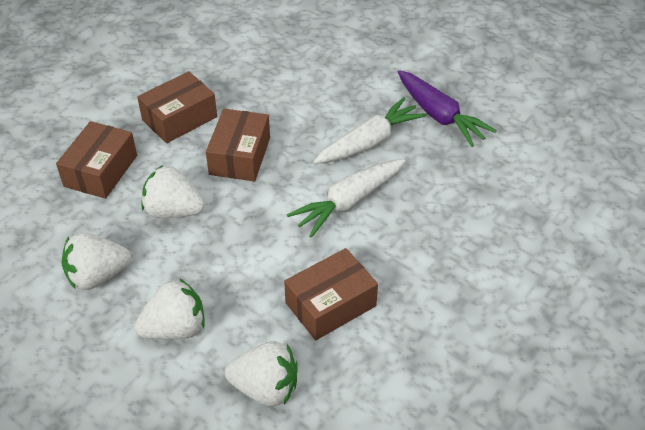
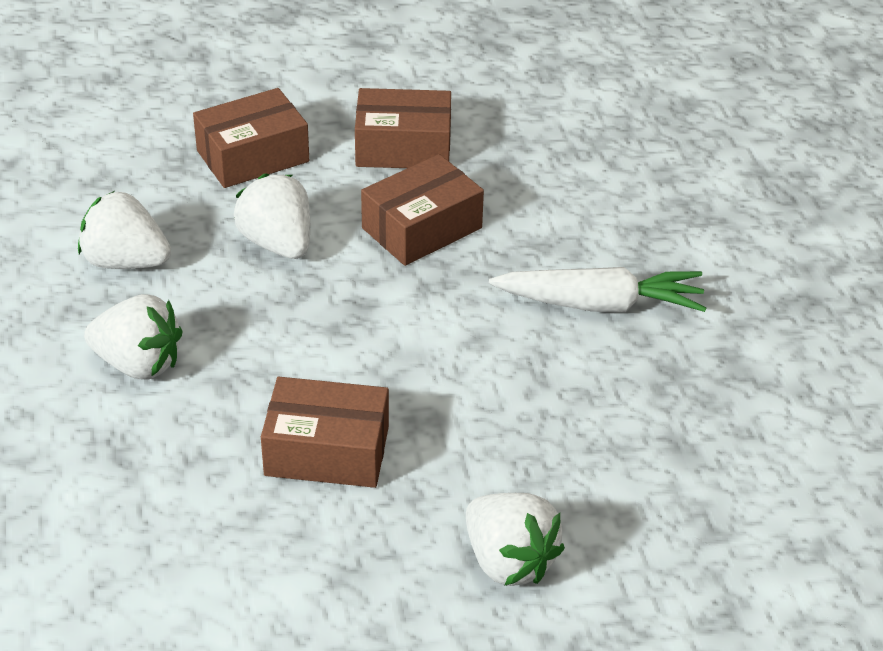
camera: 40 degrees right, 5 degrees down
white strawberry [225,341,298,406] -> white strawberry moved to [466,493,565,586]
white carrot [287,159,406,238] -> none
purple carrot [398,70,497,147] -> none

